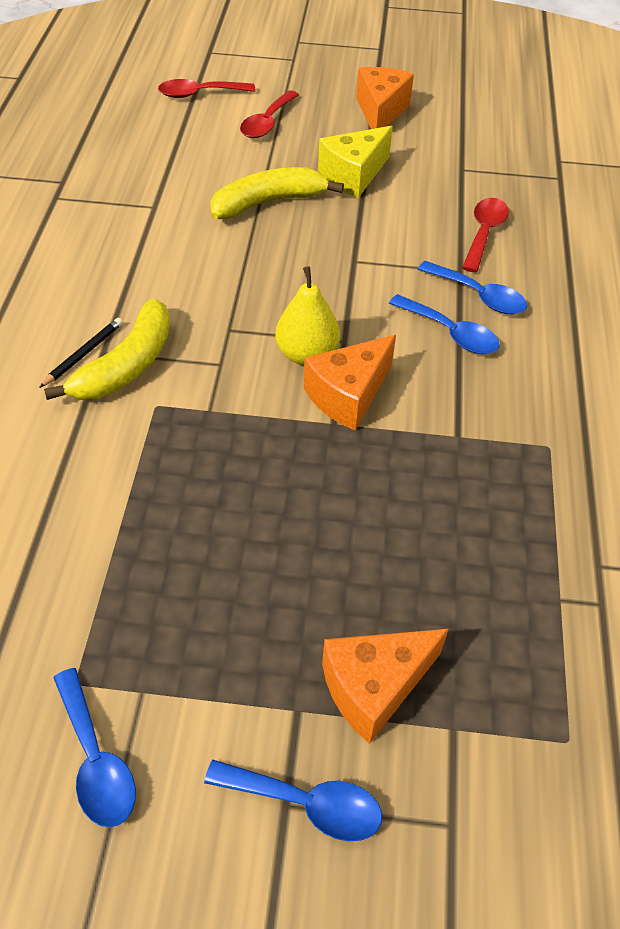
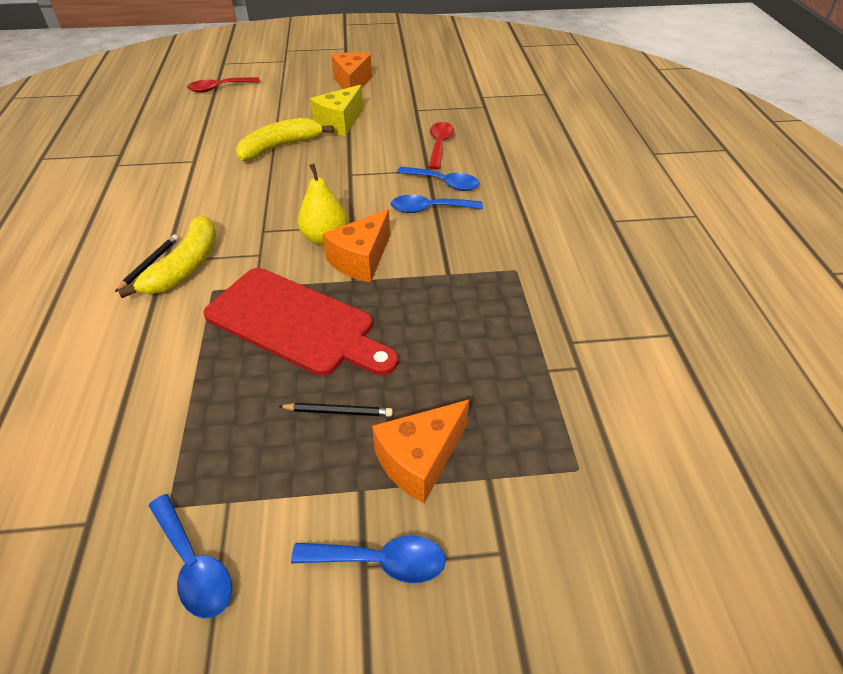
camera: 10 degrees left, 5 degrees down
red spoon [240,90,299,138] -> none
blue spoon [389,294,500,354] -> blue spoon turned 150 degrees clockwise [391,195,483,213]
none -> red cutting board [203,268,398,376]
none -> black pencil [278,403,393,417]

